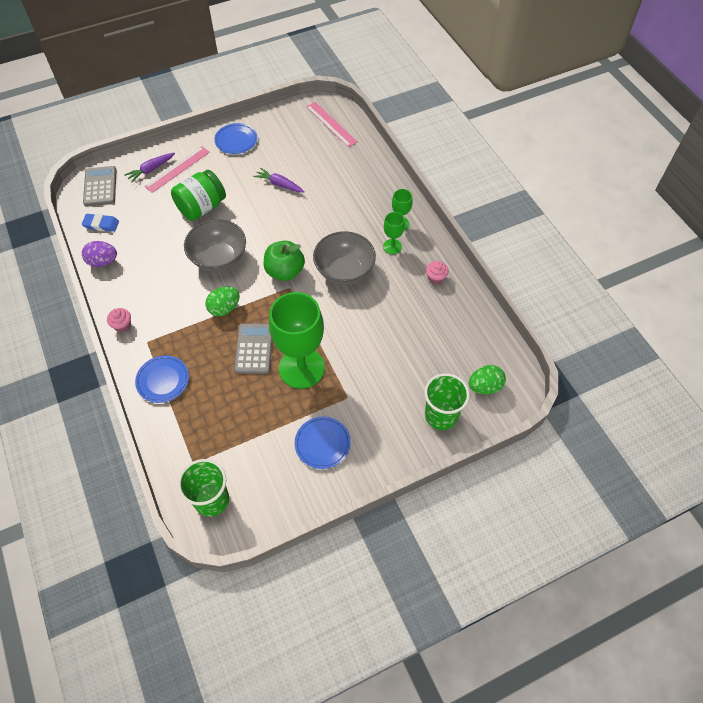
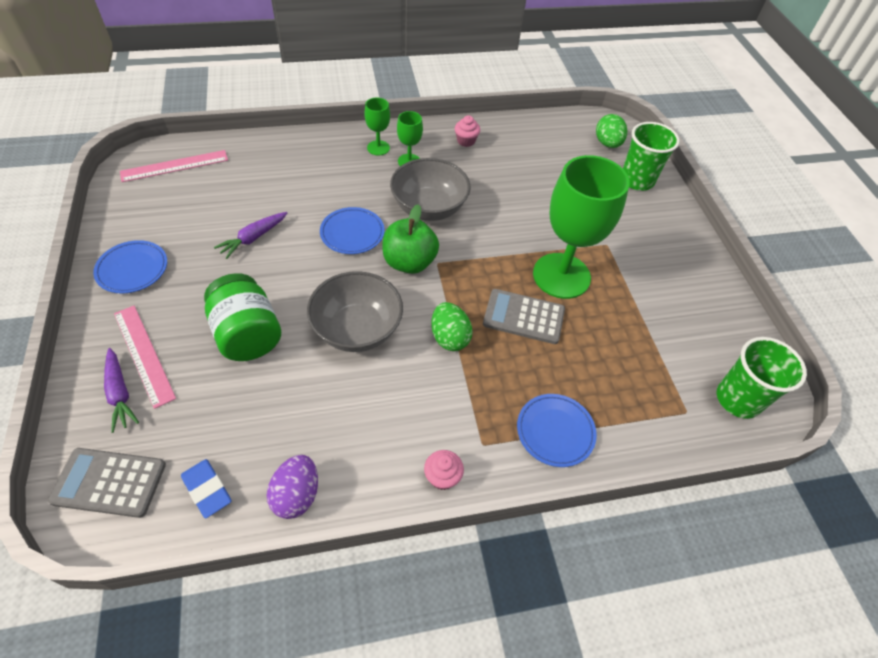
camera: 80 degrees left, 5 degrees down
blue eraser [82,214,119,232] -> blue eraser turned 60 degrees counterclockwise [181,459,232,518]
blue plate [295,417,351,469] -> blue plate moved to [320,207,384,254]

